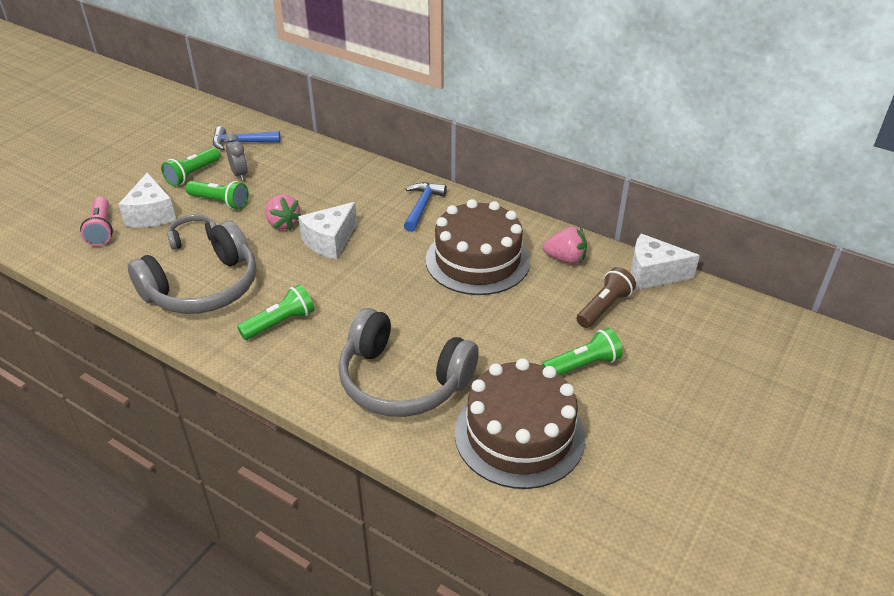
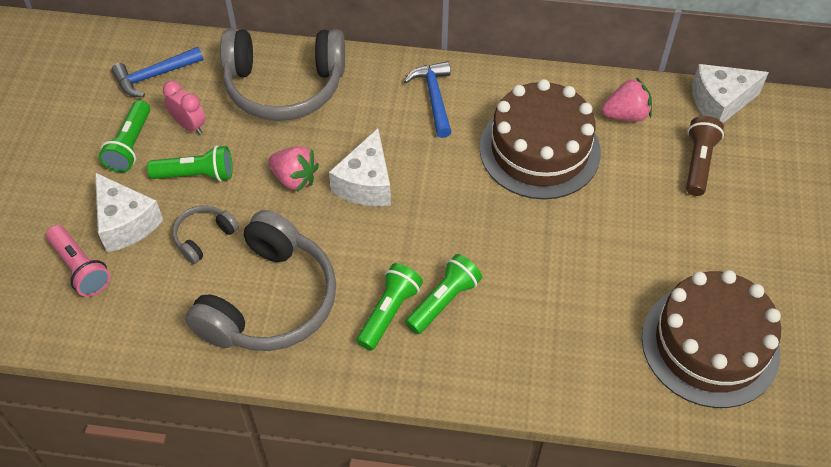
camera: 25 degrees left, 15 degrees up
grey clock [224,133,248,181] -> pink clock [163,81,206,135]
grey headphones [338,308,479,417] -> grey headphones moved to [220,29,345,121]
green flashlight [542,328,623,375] -> green flashlight moved to [405,254,482,334]

